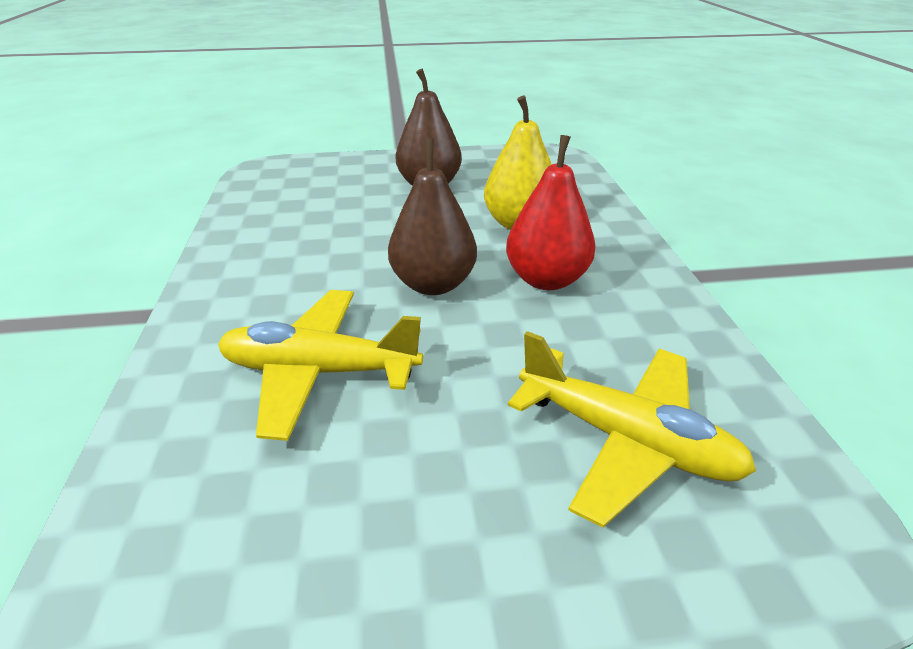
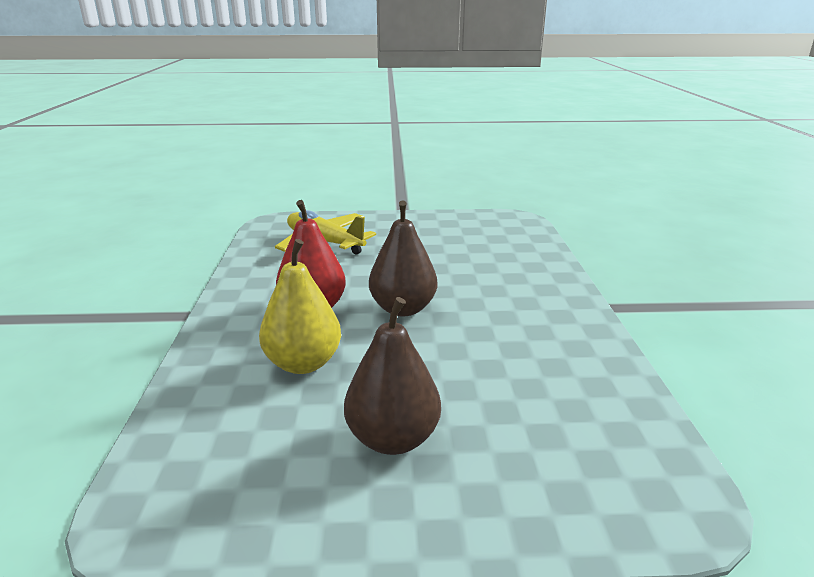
camera: 175 degrees left, 10 degrees down
yellow plane [218,290,423,441] -> none

